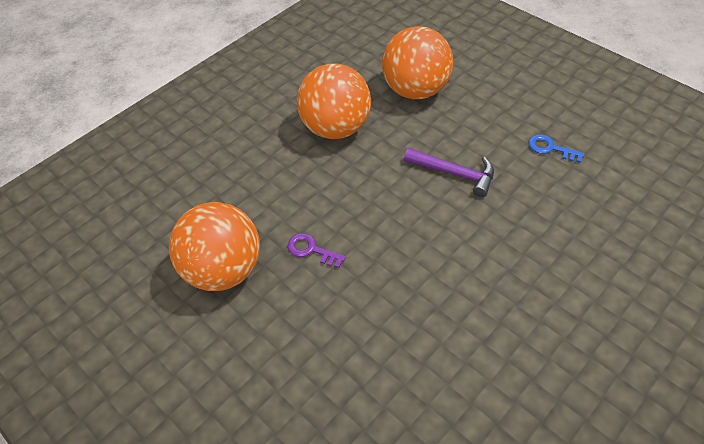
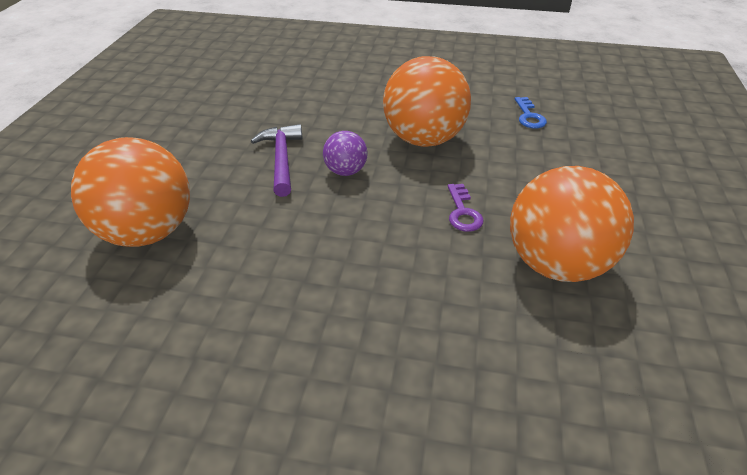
camera: 125 degrees left, 10 degrees down
orange ball [297,63,371,139] -> orange ball moved to [383,56,471,147]
blue key [528,135,585,163] -> blue key moved to [515,97,547,128]
none -> purple ball [323,131,367,176]

